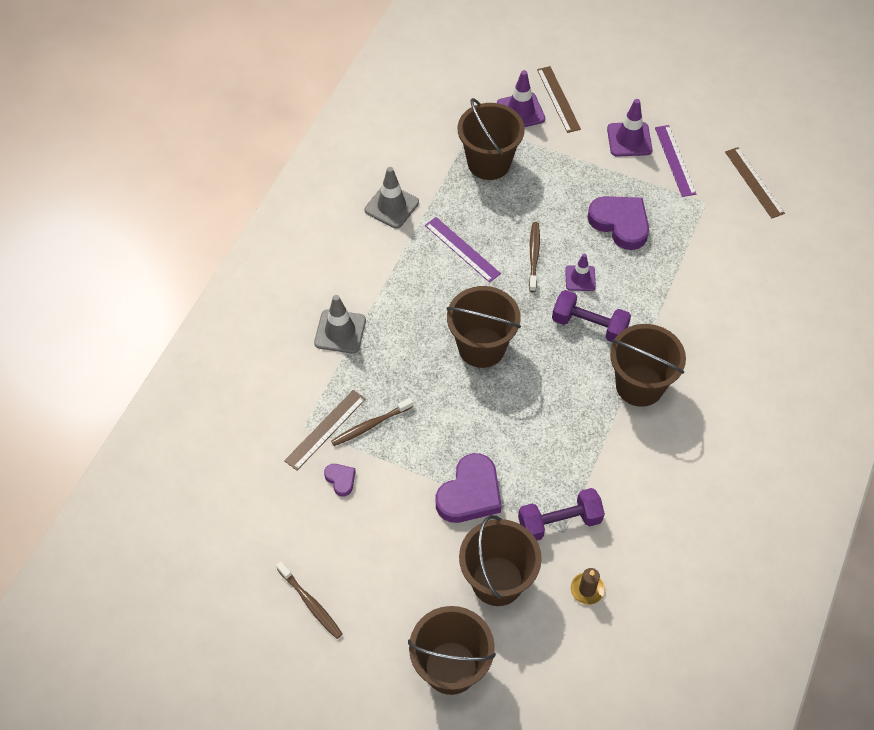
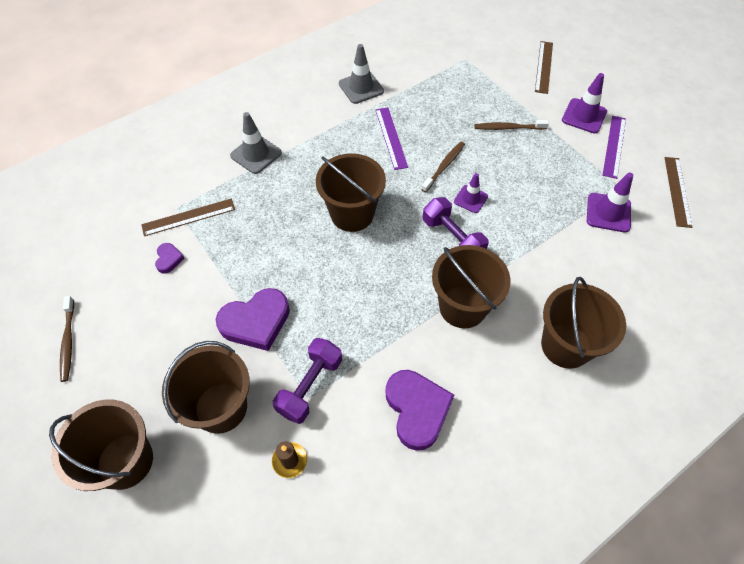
camera: 30 degrees right, 0 degrees up
brown toothbrush [331,398,413,446] -> brown toothbrush moved to [475,120,549,130]
brown bucket [458,98,525,180] -> brown bucket moved to [541,277,626,369]
purple traffic cone [497,70,545,127] -> purple traffic cone moved to [587,173,633,232]
purple dumbbell [518,488,605,540] -> purple dumbbell turned 75 degrees counterclockwise [273,338,342,424]
purple heart [587,196,649,250] -> purple heart moved to [385,370,454,451]

